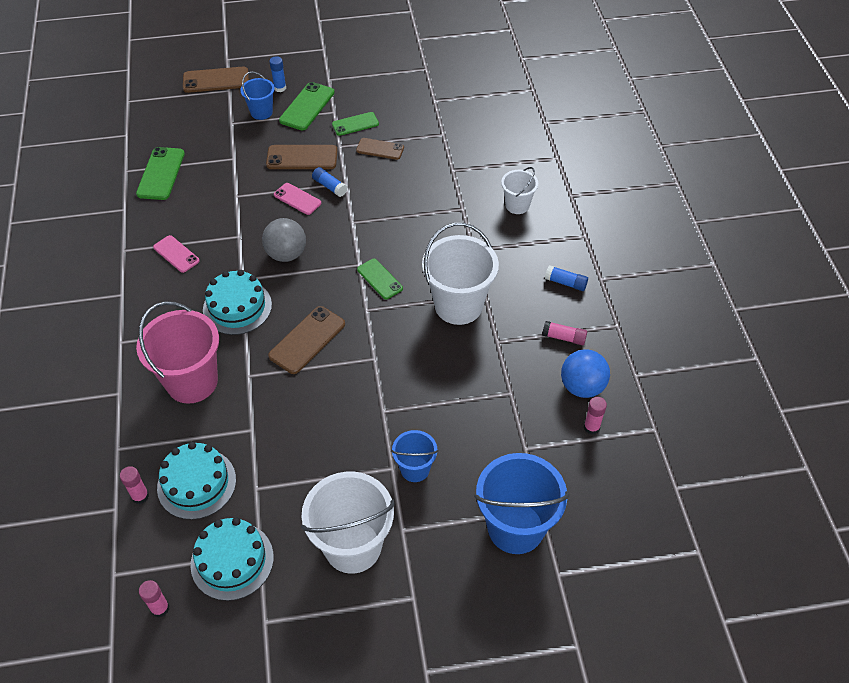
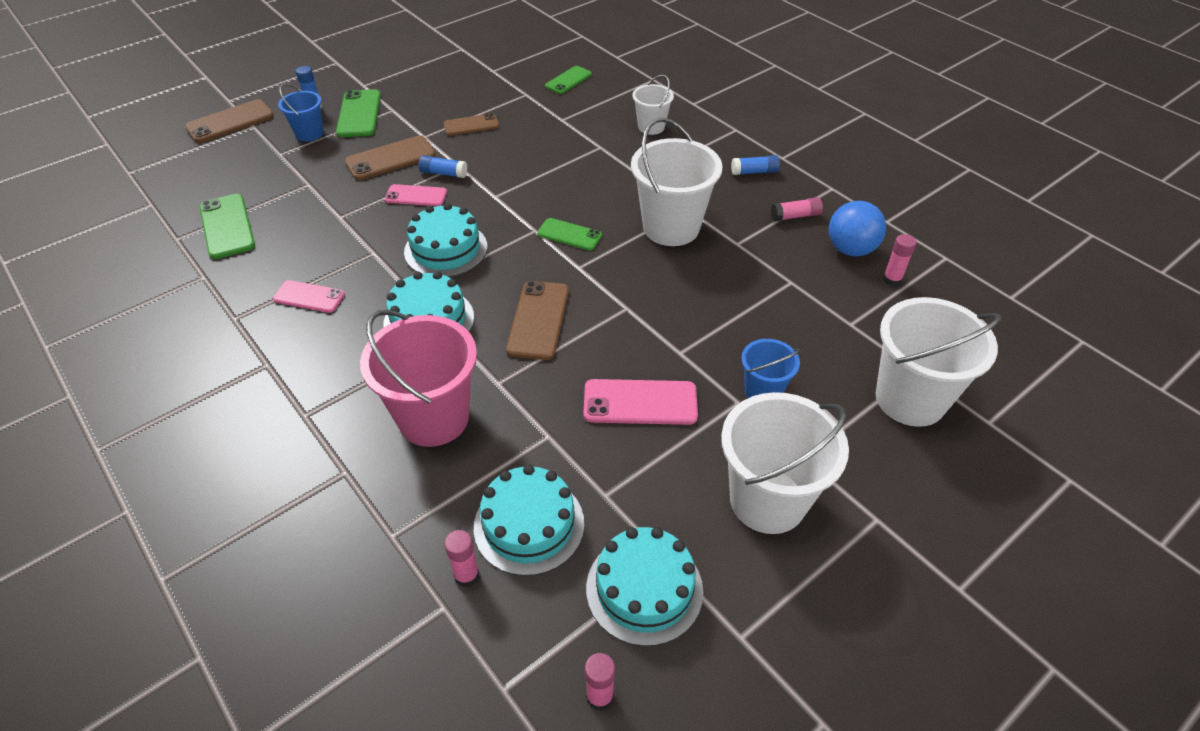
camera: 30 degrees left, 5 degrees down
grey ball [262,218,306,262] -> turquoise cake [404,203,487,277]
green phone [332,112,379,136] -> green phone moved to [545,66,592,94]
blue bucket [474,453,569,554] -> white bucket [875,297,1001,427]
none -> pink phone [583,379,698,425]

